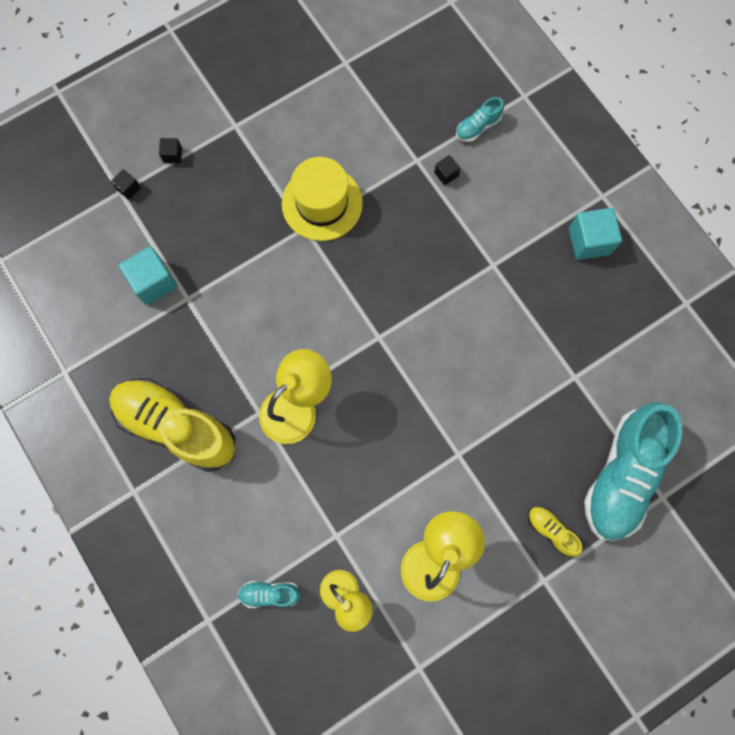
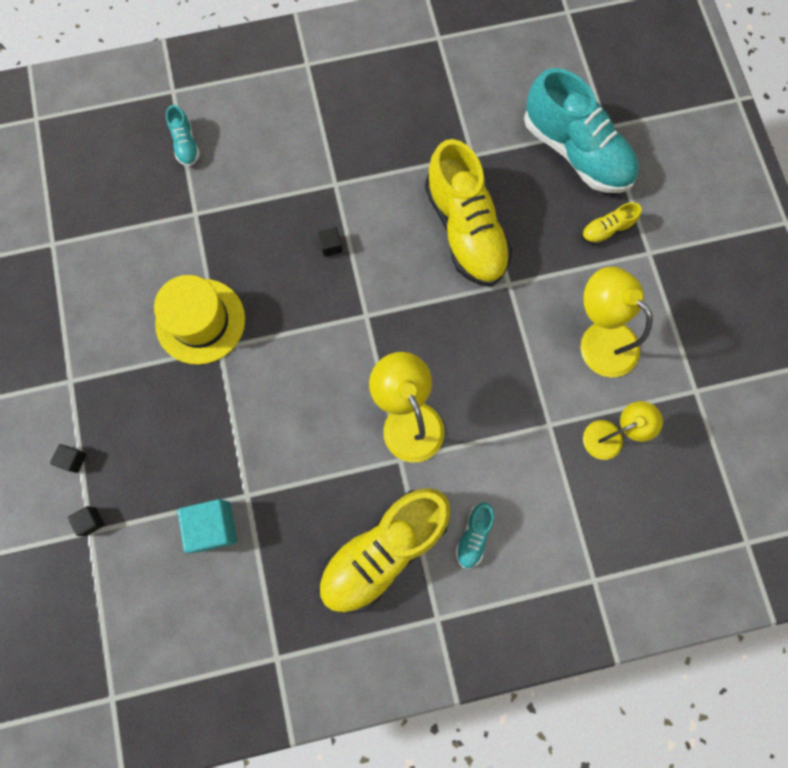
camera: 70 degrees left, 0 degrees up
turquoise shoe [238,581,301,608] -> turquoise shoe moved to [456,502,494,568]
black cube [434,155,461,185] -> black cube moved to [318,227,343,257]
turquoise cube [569,208,622,260] -> none
none -> yellow shoe [425,139,512,286]

